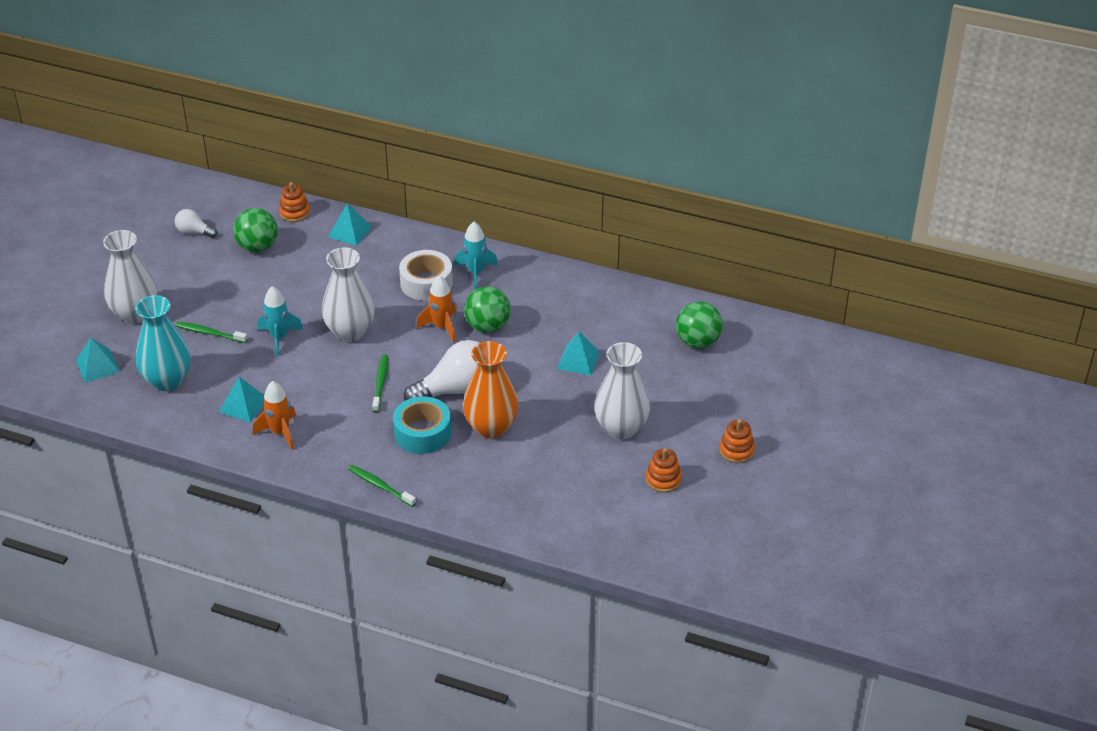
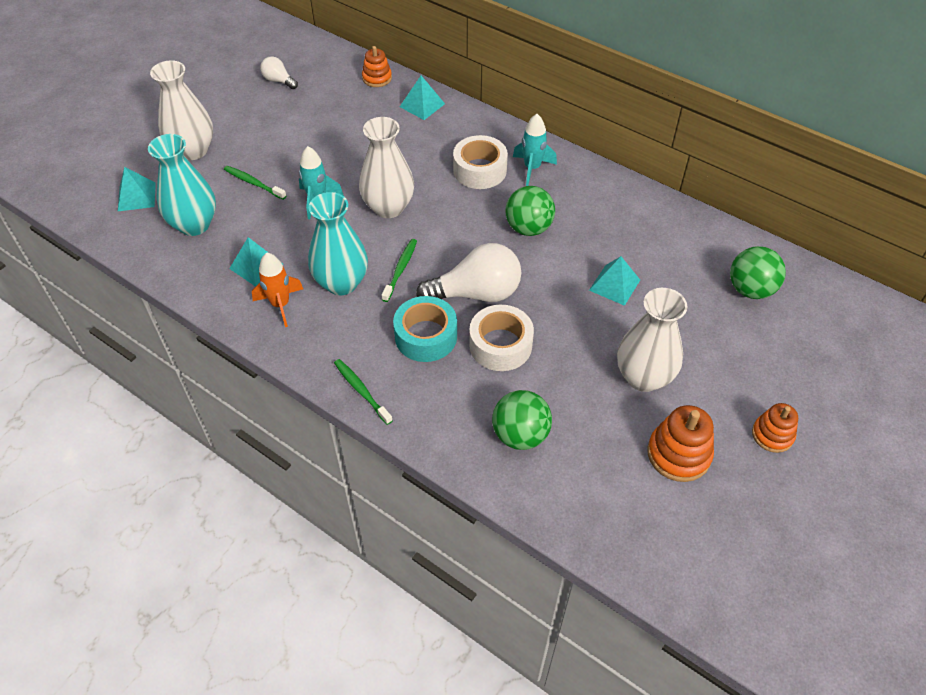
camera: 15 degrees right, 10 degrees up
green ball [233,208,278,252] -> green ball moved to [492,390,552,450]
orange rocket [416,276,456,343] -> none
orange vase [463,341,519,439] -> white tape [469,305,534,371]
orange stacking toy [646,448,682,493] -> orange stacking toy [647,405,714,482], size x1.51
none -> turquoise vase [308,192,368,295]

